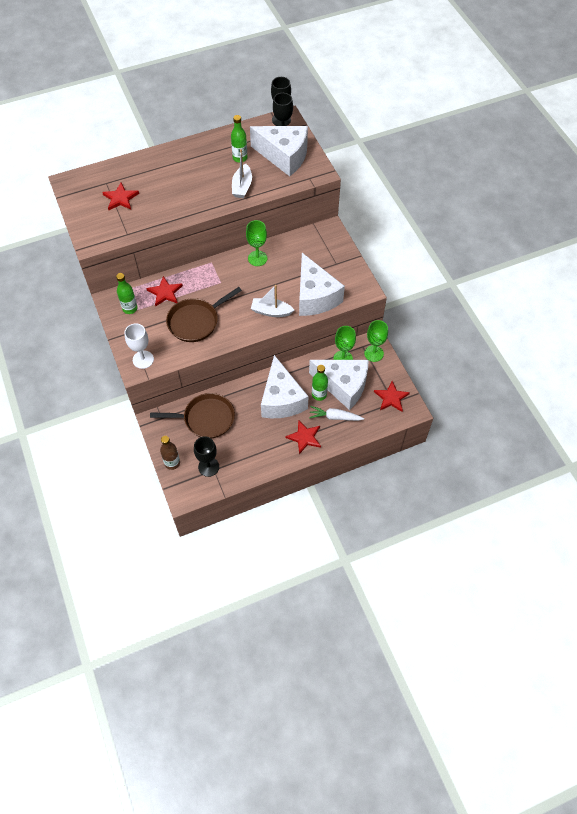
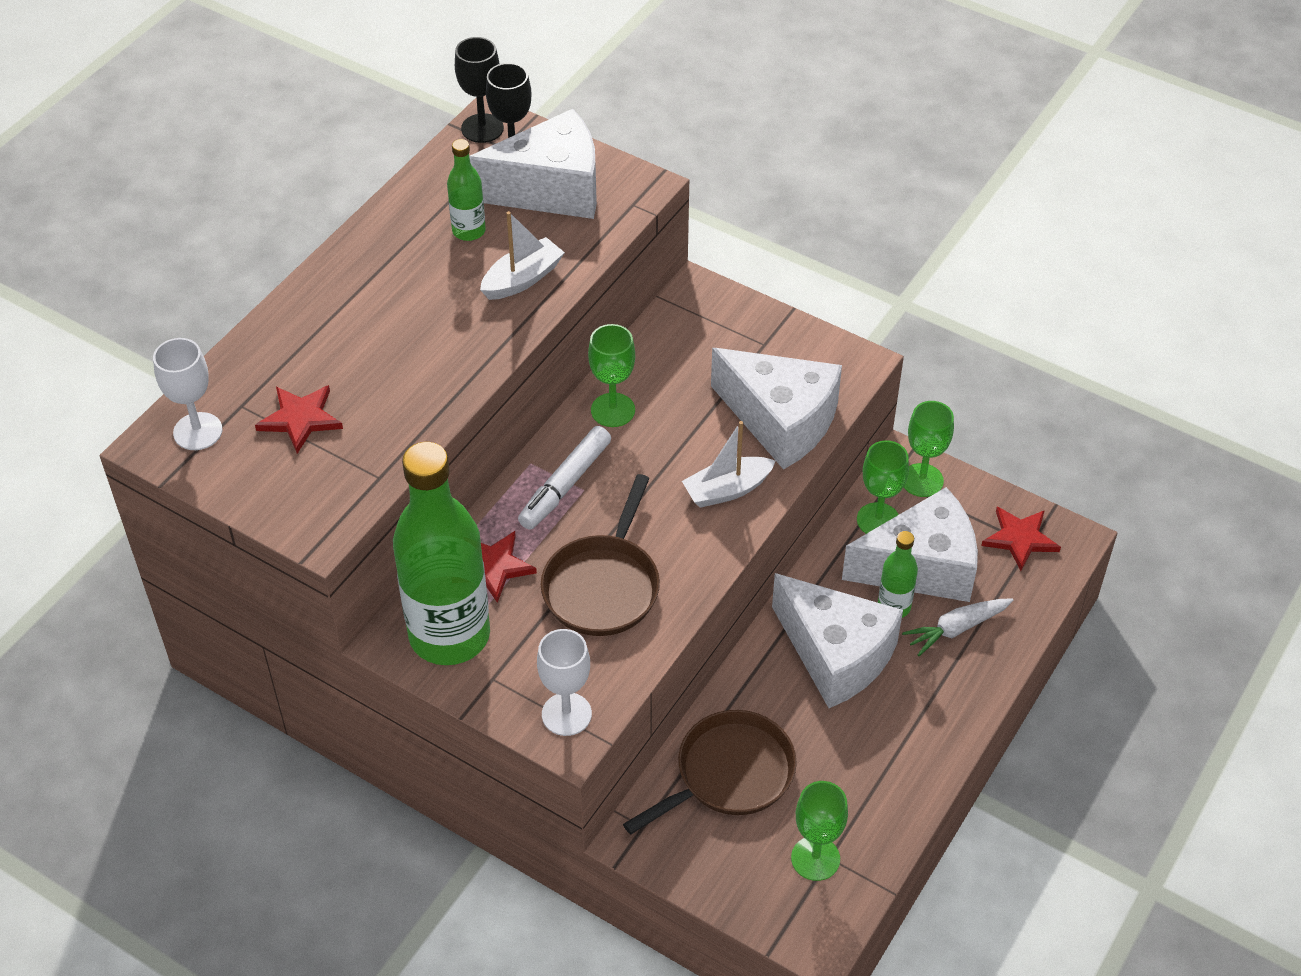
camera: 35 degrees left, 10 degrees down
green bottle [116,273,138,314] -> green bottle [393,442,490,665], size x2.23
brown bottle [160,436,180,470] -> none
black goblet [194,436,219,477] -> green goblet [791,781,848,881]
white boat [232,149,252,198] -> white boat turned 105 degrees counterclockwise [480,211,565,300]
red star [286,420,321,454] -> none
none -> white goblet [153,338,222,450]
none -> white marker [518,426,611,530]

